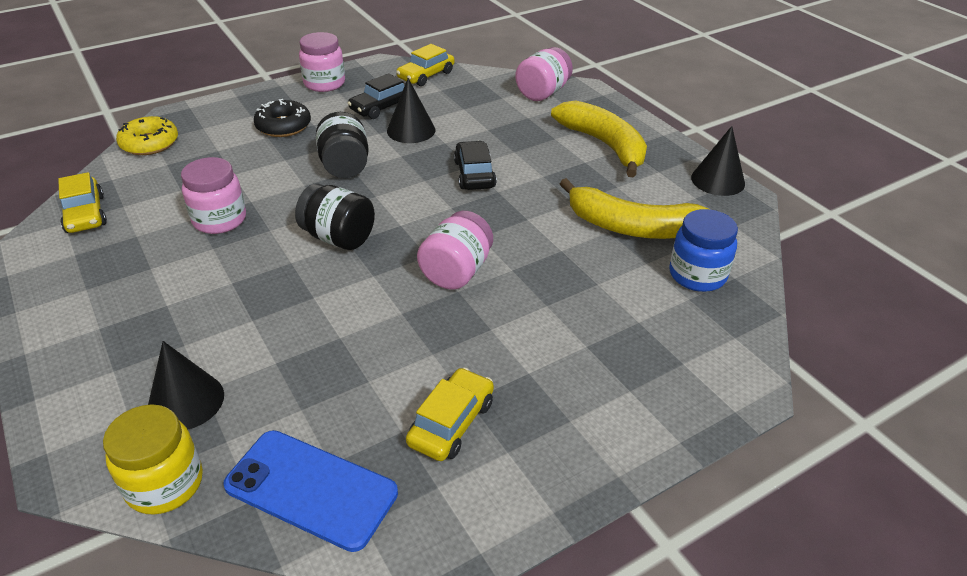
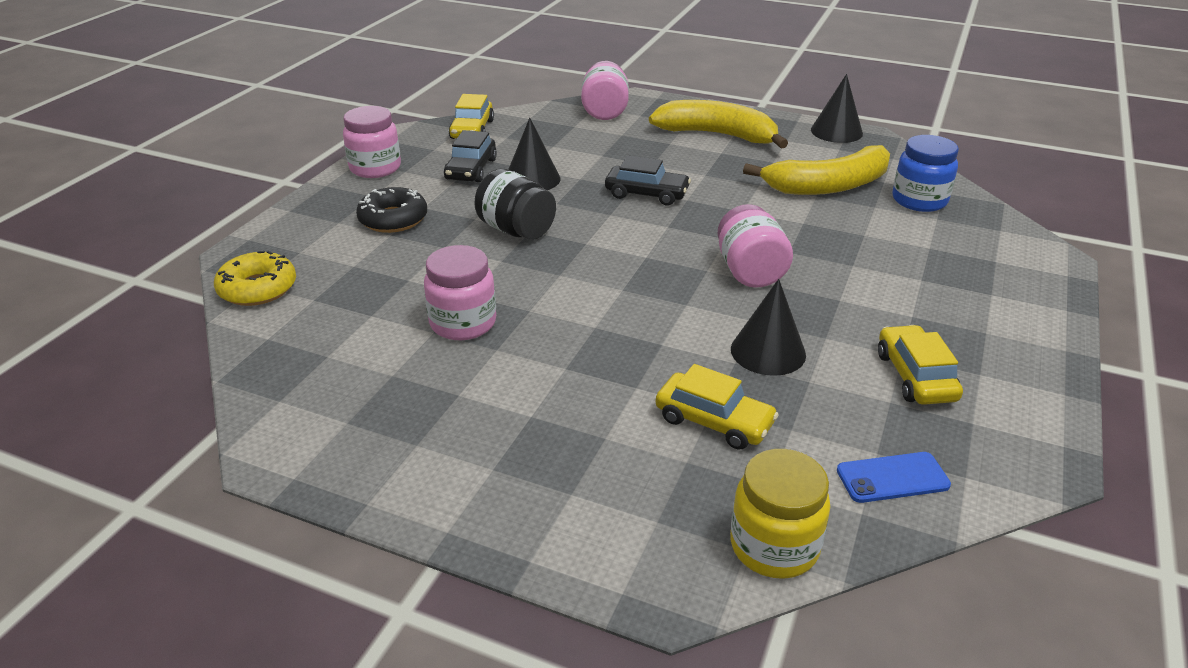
camera: 35 degrees left, 5 degrees down
yellow car [58,172,107,233] -> yellow car moved to [655,364,779,450]
black cone [148,341,224,429] -> black cone moved to [731,279,806,376]
blue phone [223,430,398,552] -> blue phone [837,452,951,503], size x0.58
black jar [295,183,375,250] -> none
black car [454,141,497,190] -> black car turned 150 degrees clockwise [605,156,691,206]

